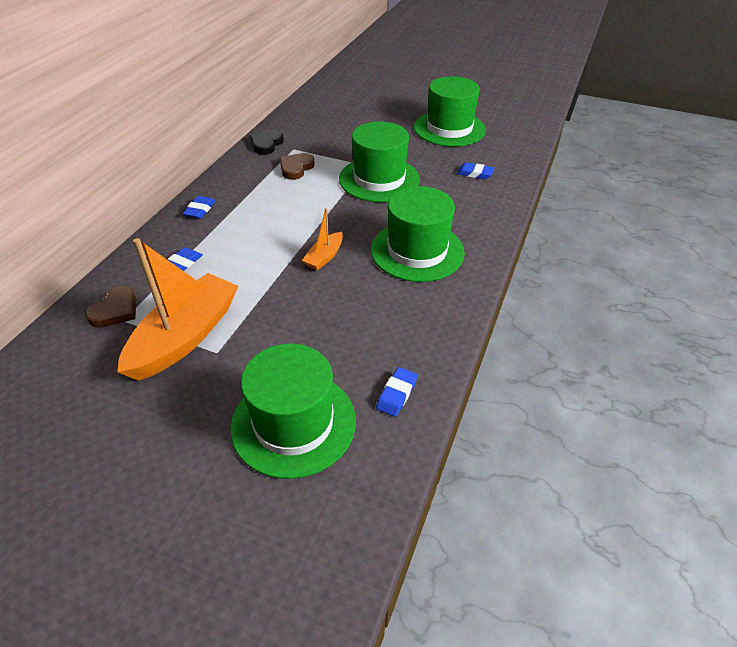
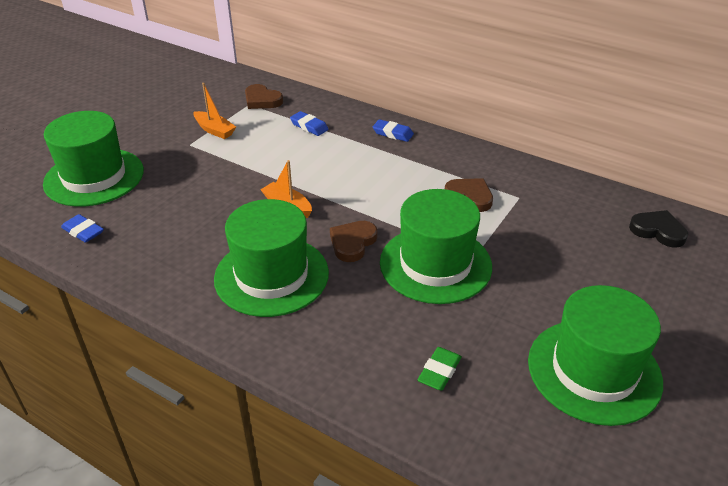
camera: 100 degrees right, 5 degrees down
orange boat [118,238,238,381] -> orange boat [193,83,236,139], size x0.47
black heart [250,130,284,155] -> black heart moved to [629,210,688,248]
blue eraser [457,162,494,179] -> green eraser [417,347,462,391]
none -> brown heart [330,221,377,262]

